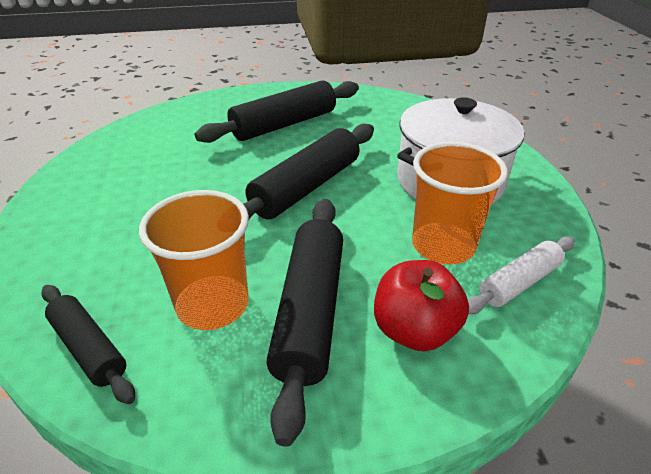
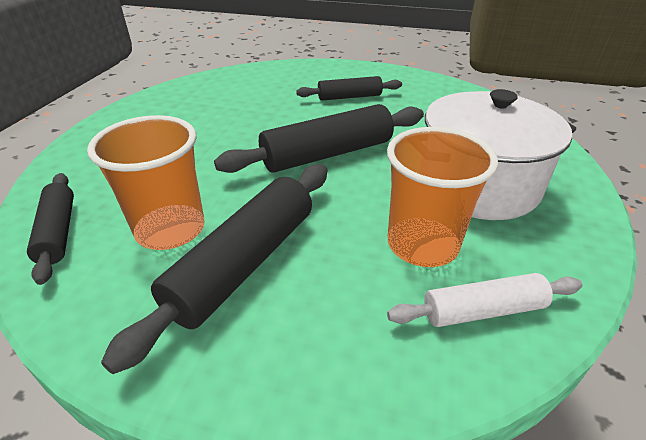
camera: 25 degrees right, 0 degrees up
black rolling pin [195,80,359,143] -> black rolling pin [296,76,402,101], size x0.59
red apple [374,260,469,351] -> none

